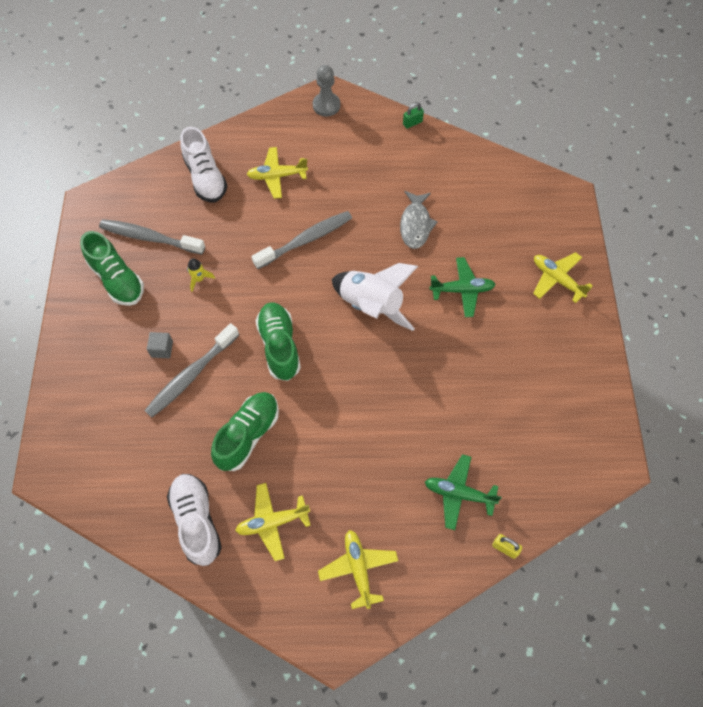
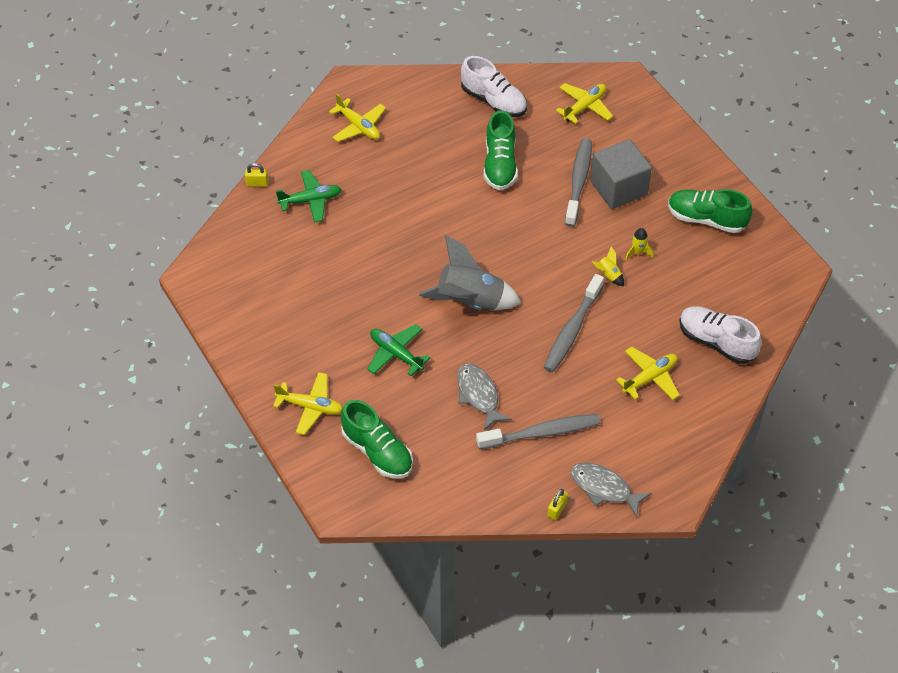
camera: 150 degrees right, 10 degrees down
grey toothbrush [99,219,205,254] -> grey toothbrush moved to [476,414,600,449]
grey cube [147,332,173,358] -> grey cube [590,139,652,209], size x2.33
yellow plane [235,483,311,561] -> yellow plane moved to [556,83,613,124]
green shoe [256,302,301,381] -> green shoe moved to [341,400,413,479]
grey pawn [313,65,340,116] -> none
white rocket [332,263,418,331] -> grey rocket [419,235,521,310]
green padlock [403,102,424,129] -> yellow padlock [547,489,568,520]
green plane [429,257,496,317] -> green plane turned 75 degrees clockwise [367,324,431,376]
none -> grey fish [571,463,651,518]
none -> yellow rocket [592,246,624,286]

